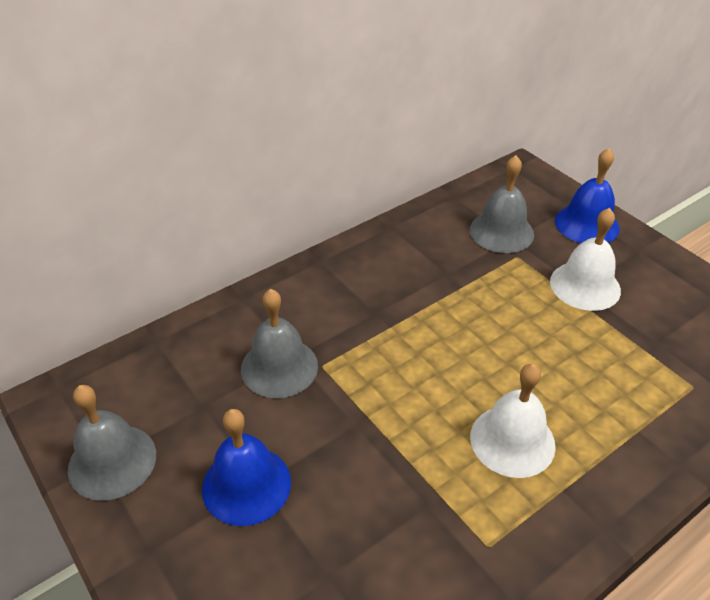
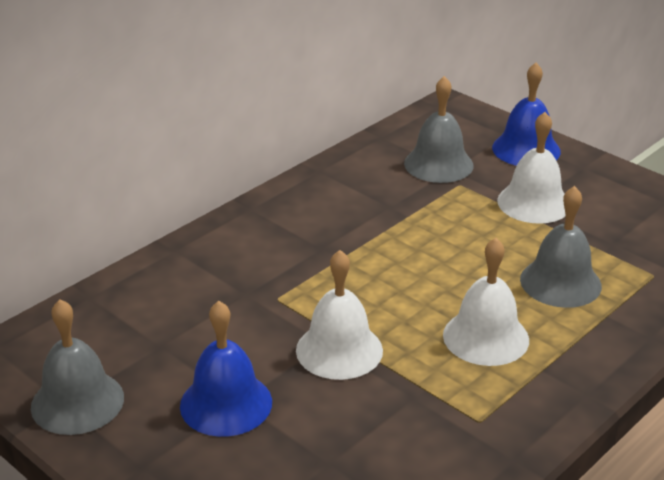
camera: 10 degrees left, 10 degrees down
grey bell [241,289,318,398] -> grey bell moved to [520,186,602,308]
none -> white bell [296,250,383,380]

